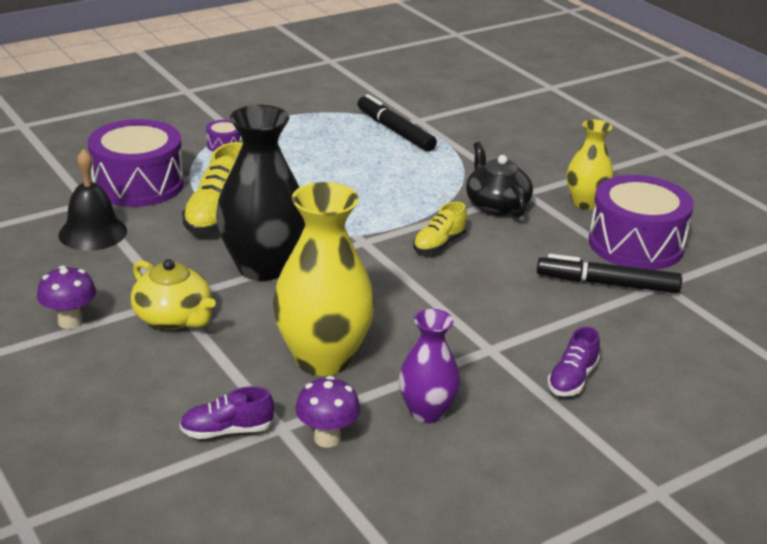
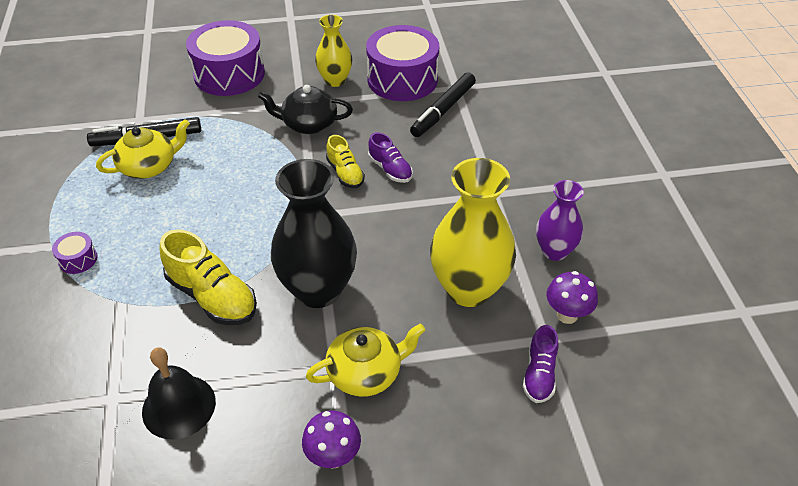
camera: 65 degrees left, 15 degrees up
purple drum [88,119,184,207] -> purple drum moved to [186,20,265,96]
purple shoe [547,327,600,396] -> purple shoe moved to [368,132,413,183]
none -> yellow teapot [96,119,190,179]

